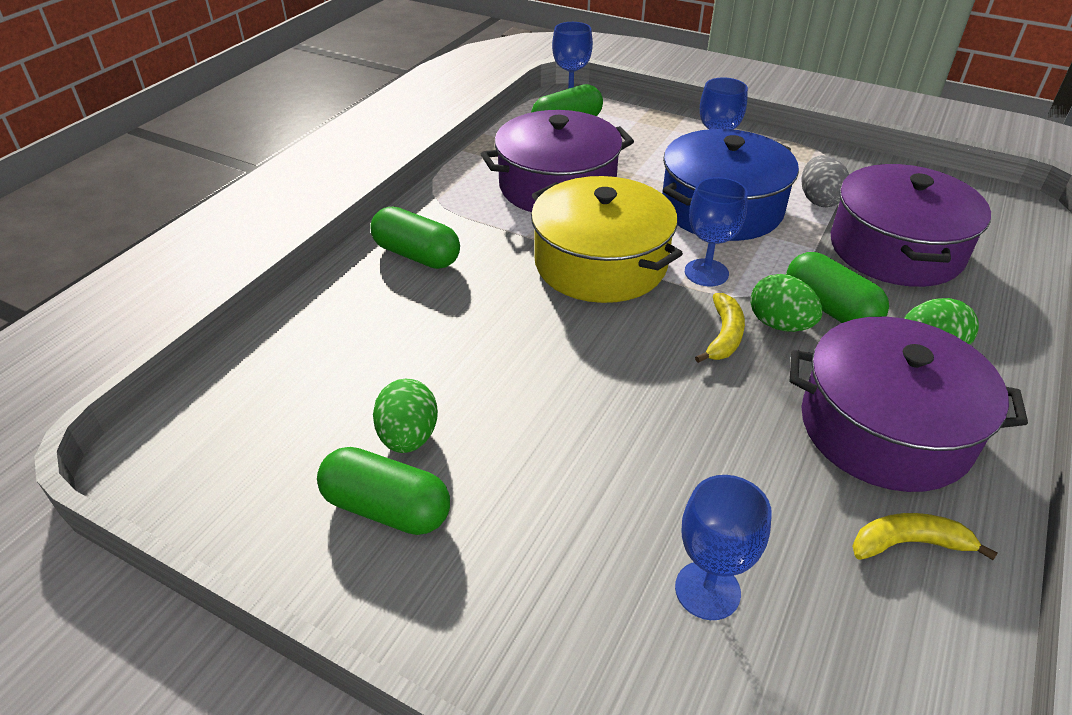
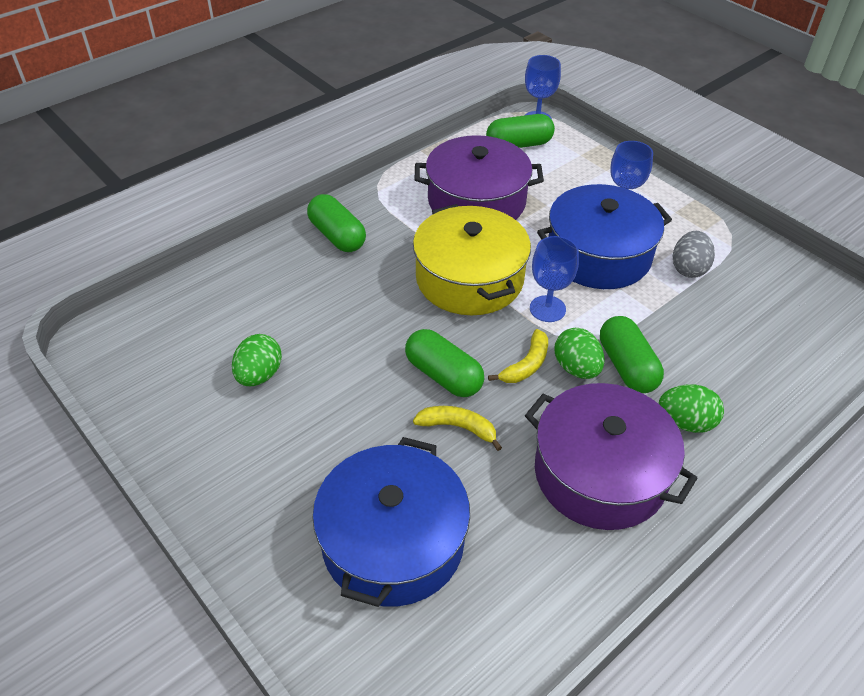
camera: 20 degrees right, 5 degrees up
green capsule [317,447,450,535] -> green capsule moved to [405,329,484,397]
blue goblet [675,475,772,620] -> blue pot [312,437,470,607]
purple pot [830,164,991,287] -> none
yellow banana [852,513,997,560] -> yellow banana moved to [413,406,502,451]

